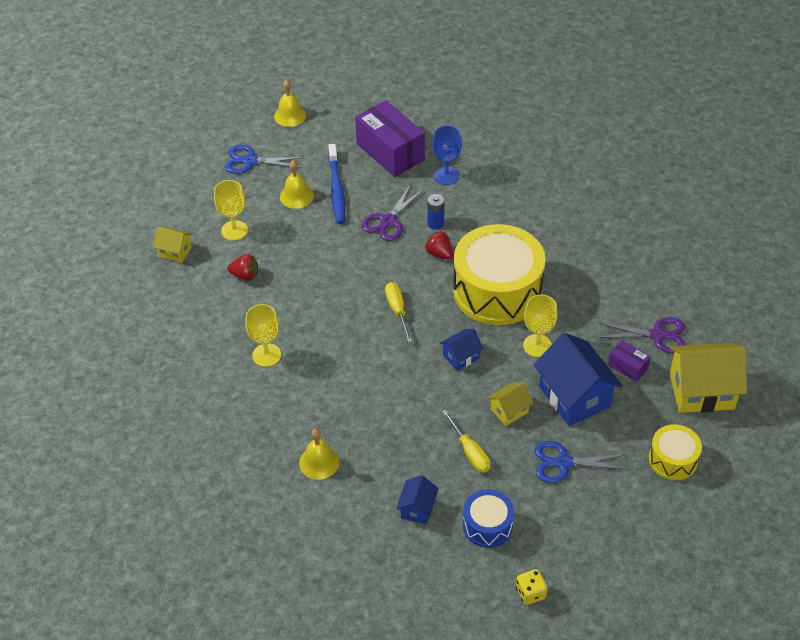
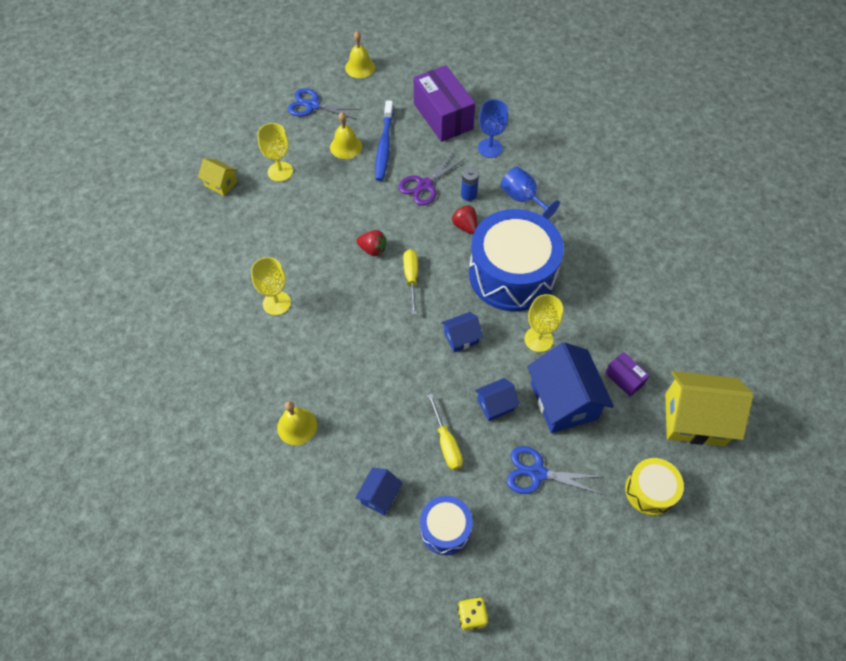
camera: 10 degrees right, 10 degrees up
red strawberry [227,254,258,281] -> red strawberry moved to [356,230,387,256]
yellow drum [453,224,545,325] -> blue drum [469,209,564,312]
yellow house [488,382,533,426] -> blue house [475,378,520,421]
purple scissors [598,317,686,353] -> none
none -> blue goblet [501,166,560,219]

